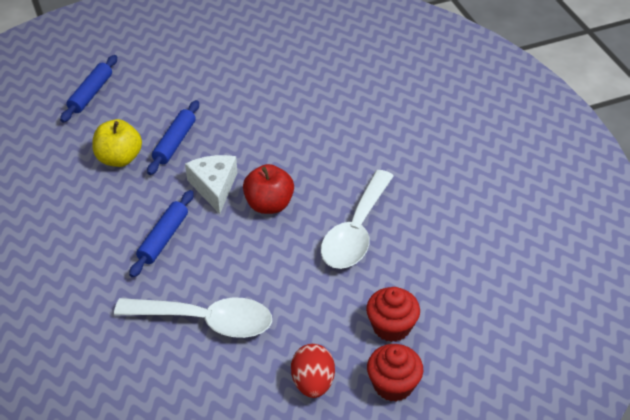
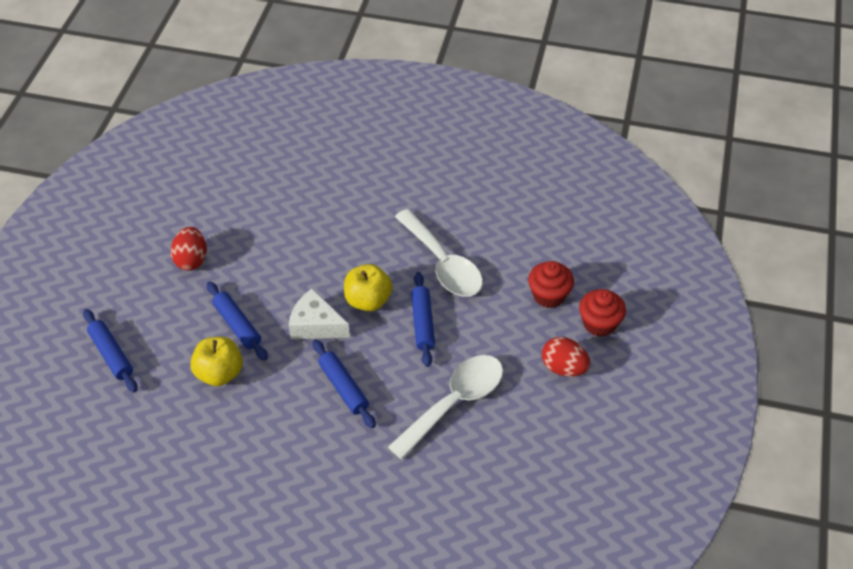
camera: 55 degrees left, 5 degrees up
red apple [243,164,294,214] -> yellow apple [344,264,393,311]
none -> red egg [171,227,207,271]
none -> blue rolling pin [411,272,435,367]

